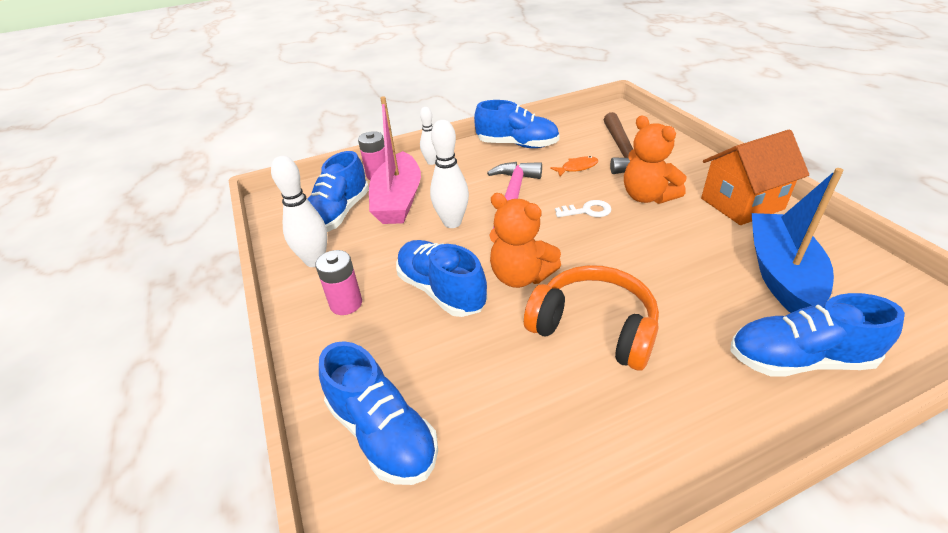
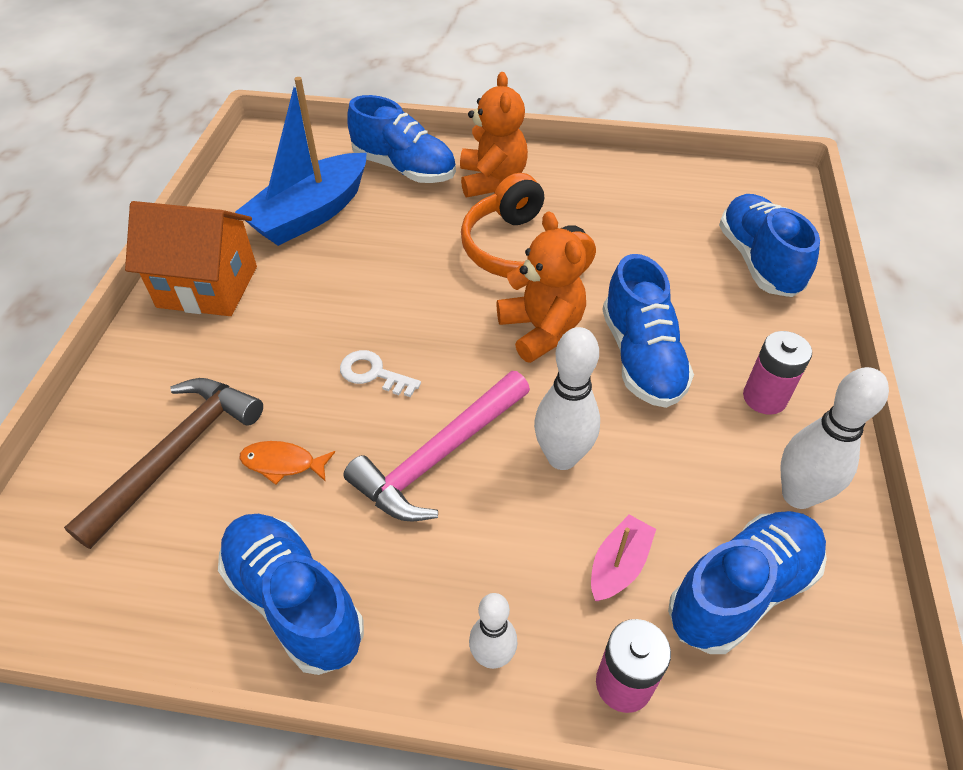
camera: 150 degrees left, 10 degrees up
pink boat [369,96,421,224] -> pink boat [591,515,656,601], size x0.46
orange teddy bear [624,115,686,204] -> orange teddy bear moved to [460,72,528,197]

